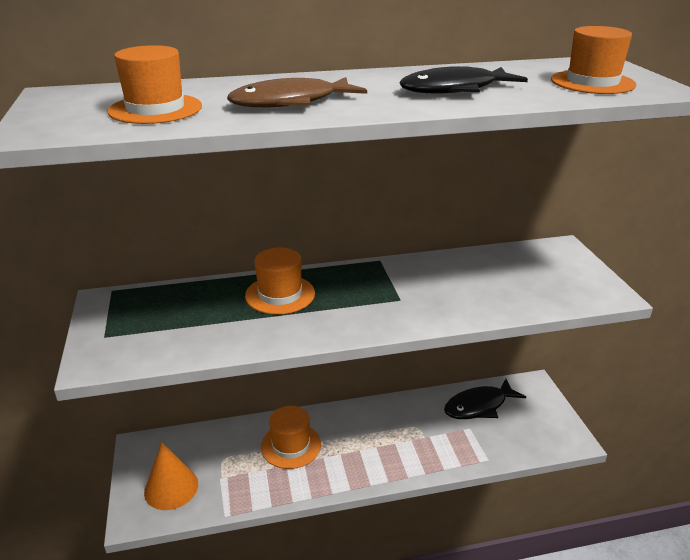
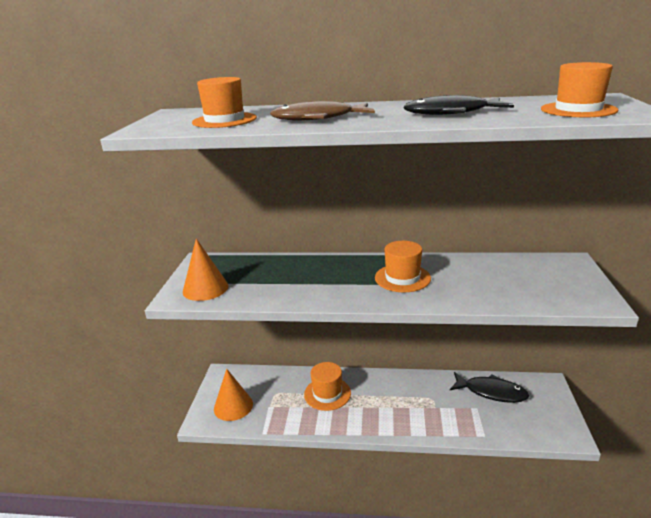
camera: 20 degrees right, 5 degrees down
orange hat [245,247,315,315] -> orange hat moved to [375,241,431,292]
black fish [444,379,526,419] -> black fish turned 150 degrees counterclockwise [450,372,529,403]
none -> orange cone [183,238,229,301]

